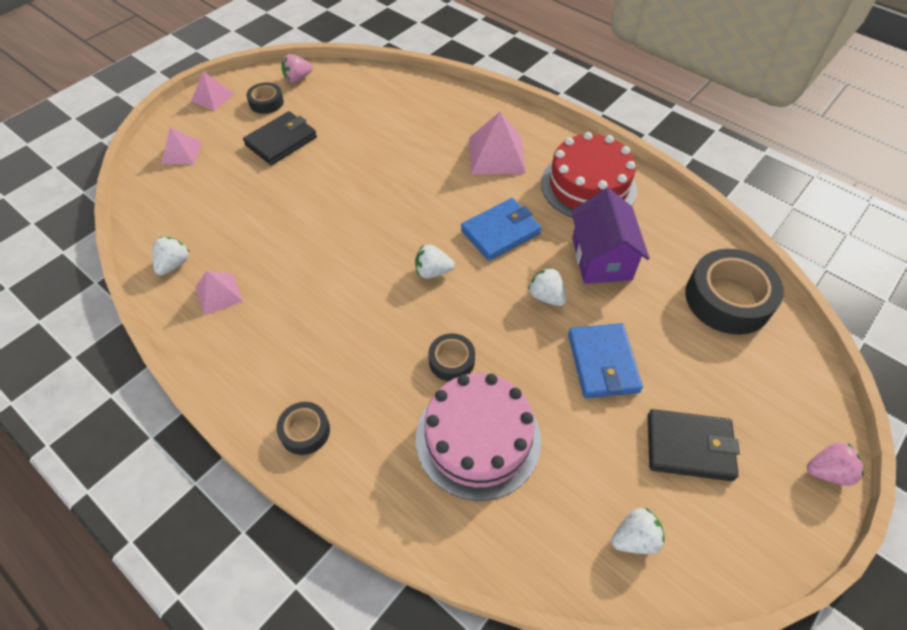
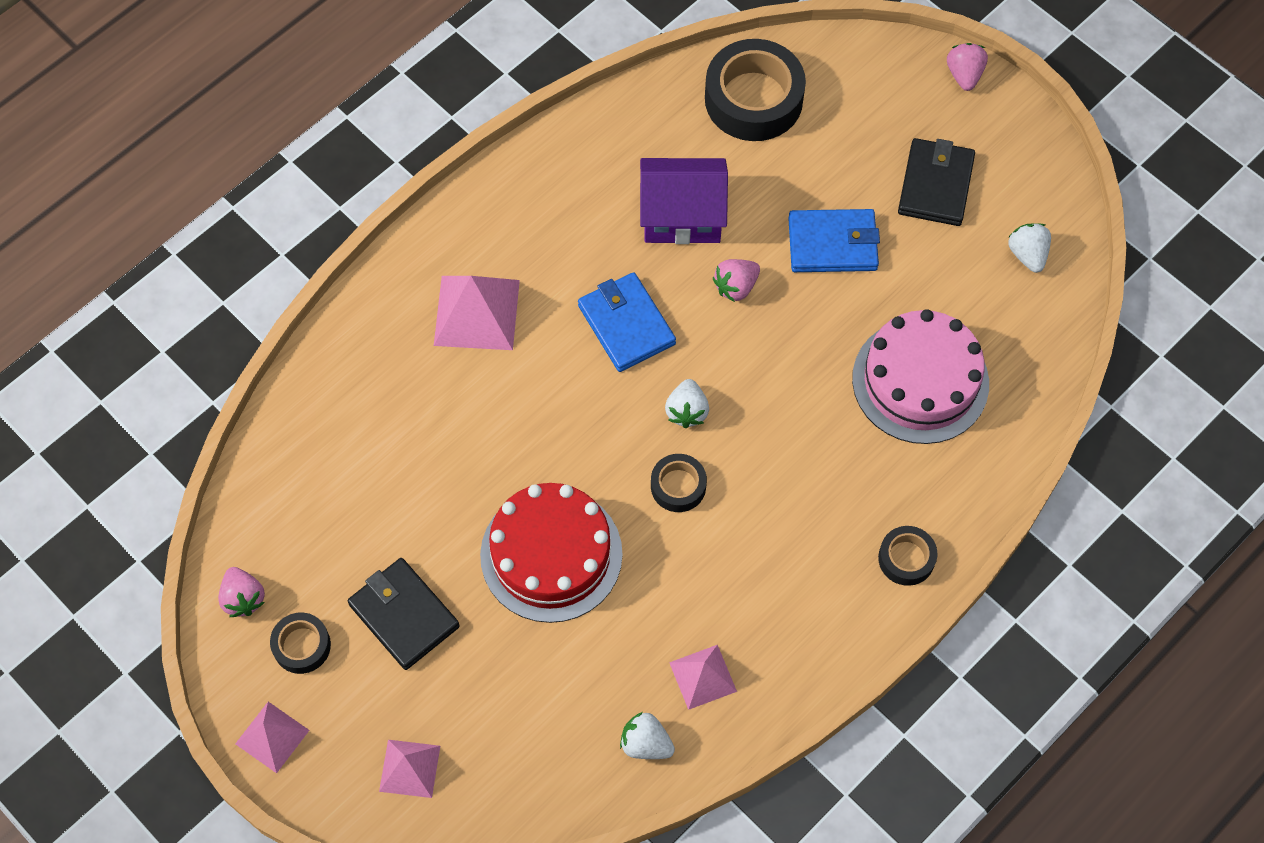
camera: 85 degrees left, 10 degrees up
black tape [428,333,475,381] -> black tape moved to [651,454,707,512]
white strawberry [528,267,567,306] -> pink strawberry [713,259,760,302]
red cake [541,132,637,218] -> red cake moved to [480,483,623,623]

